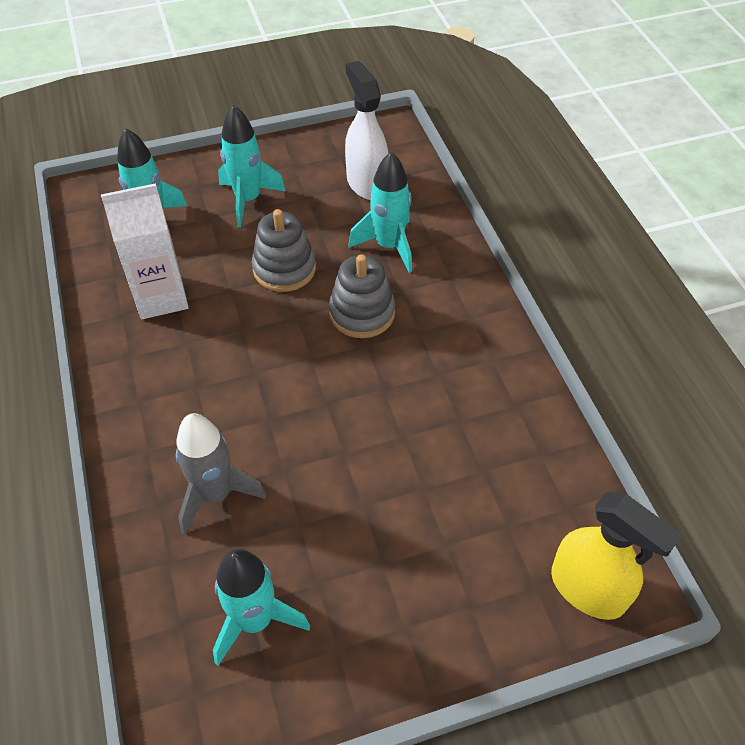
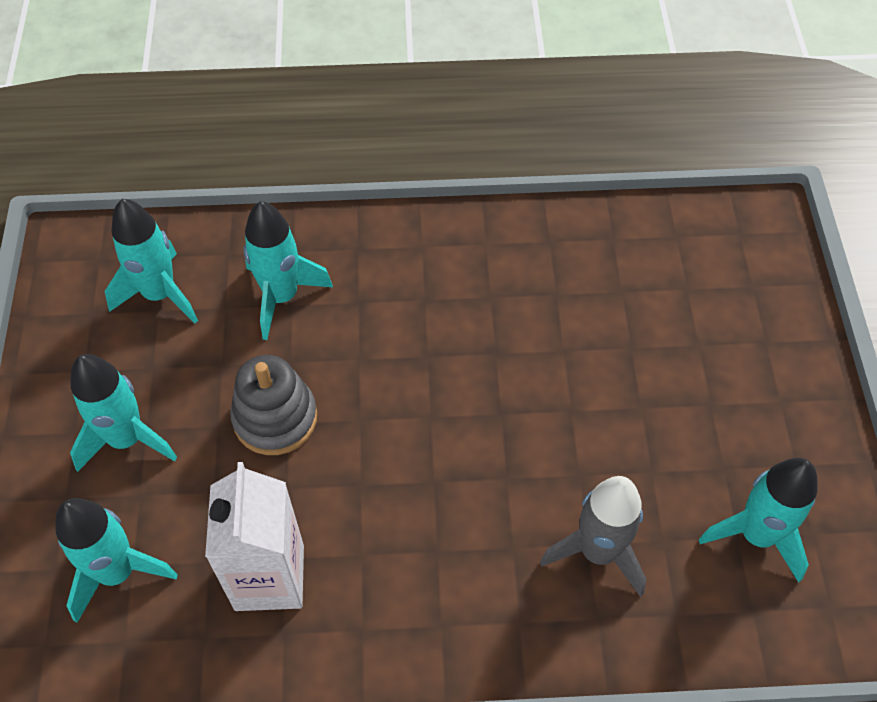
camera: 75 degrees left, 5 degrees up
grey stacking toy [329,254,395,338] -> none
white spray bottle [345,61,388,200] -> turquoise rocket [105,199,198,323]
yellow spray bottle [551,492,682,620] -> none

